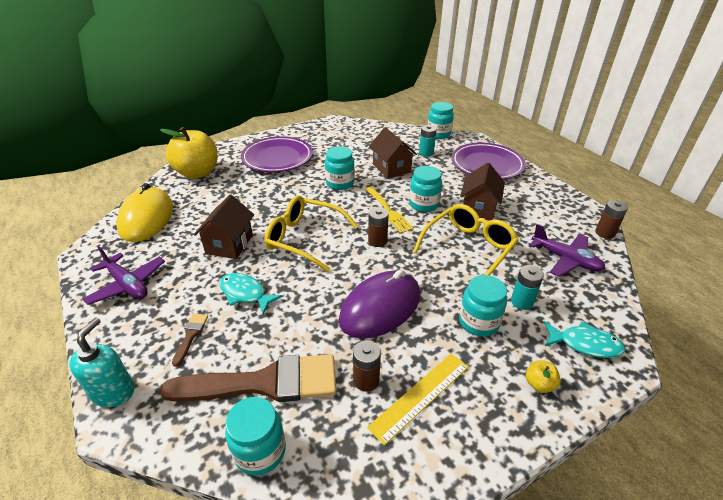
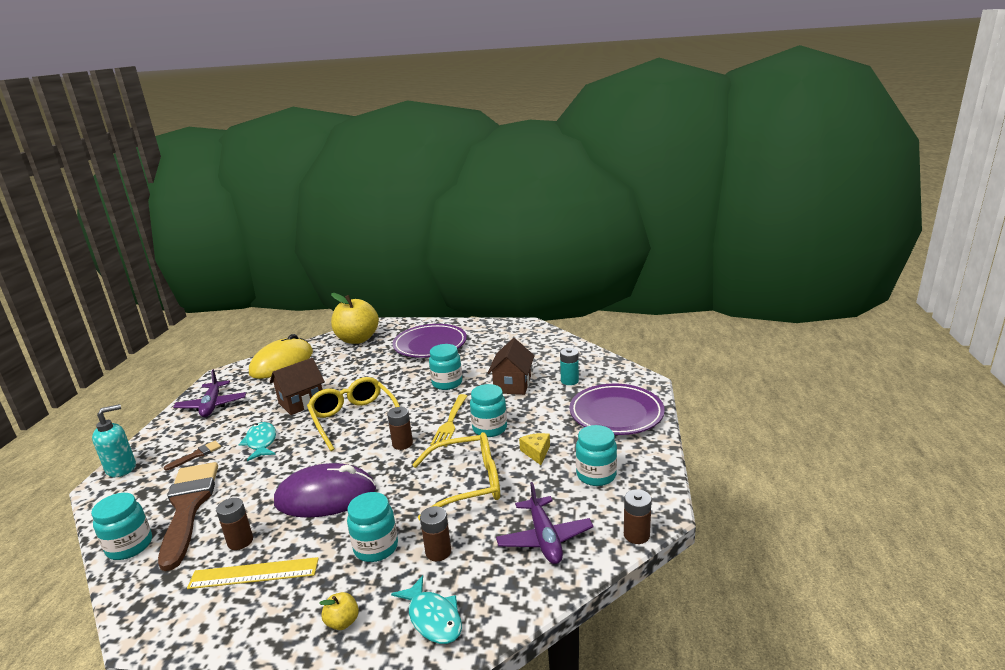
camera: 40 degrees right, 15 degrees down
brown brush [160,354,336,402] -> brown brush turned 135 degrees counterclockwise [158,462,218,571]
turquoise jar [428,102,454,139] -> turquoise jar moved to [576,425,617,486]
brown house [460,163,505,221] -> yellow cheese [519,433,550,465]
turquoise battery [511,265,544,310] -> brown battery [420,506,451,561]

